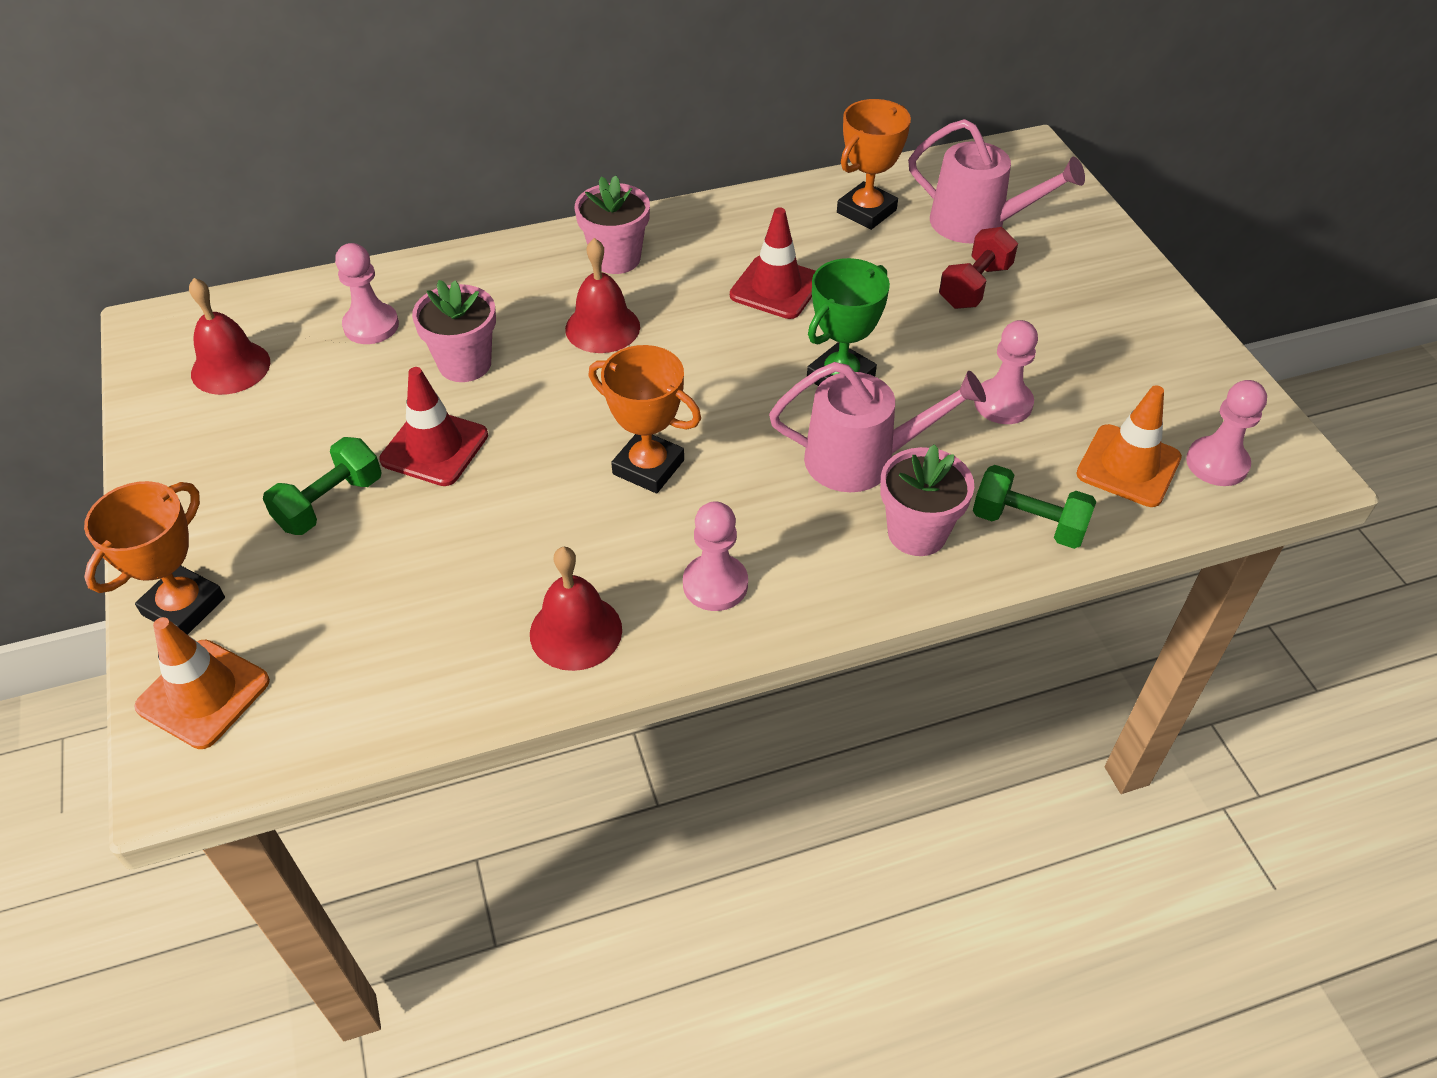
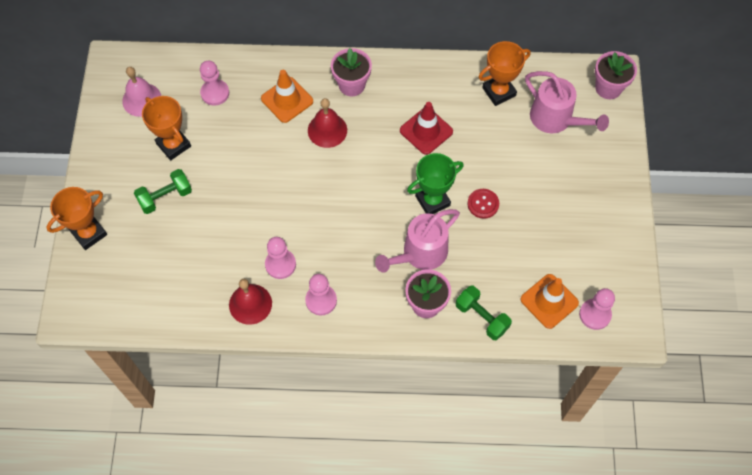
camera: 20 degrees right, 15 degrees up
orange traffic cone [134,617,270,749] -> orange traffic cone moved to [261,70,313,123]
red bell [189,278,270,395] -> pink bell [122,67,161,117]
red traffic cone [379,367,488,486] -> none
pink flower pot [412,280,496,382] -> pink flower pot moved to [595,51,637,99]
orange trophy [589,345,701,493] -> orange trophy moved to [142,96,191,160]
pink watering can [769,362,986,492] -> pink watering can turned 120 degrees clockwise [375,209,460,273]
red dumbbell [939,227,1018,309] -> none
pink pawn [974,320,1038,424] -> pink pawn moved to [265,237,296,279]
none -> red button [468,189,499,219]

